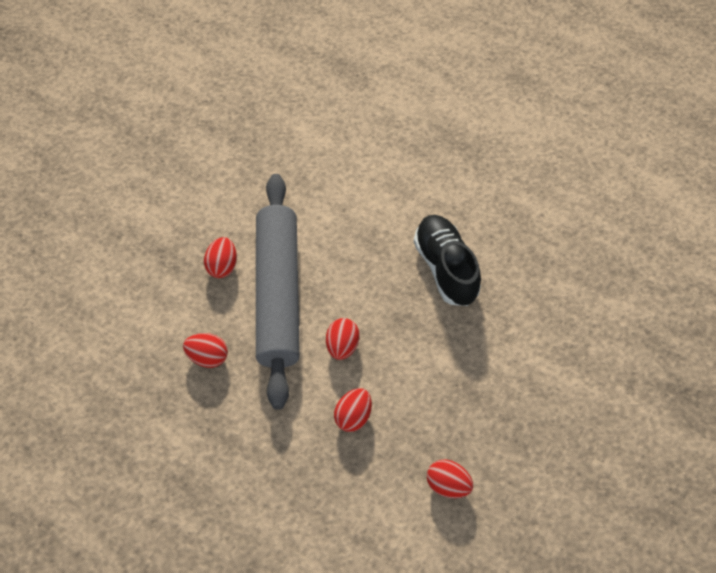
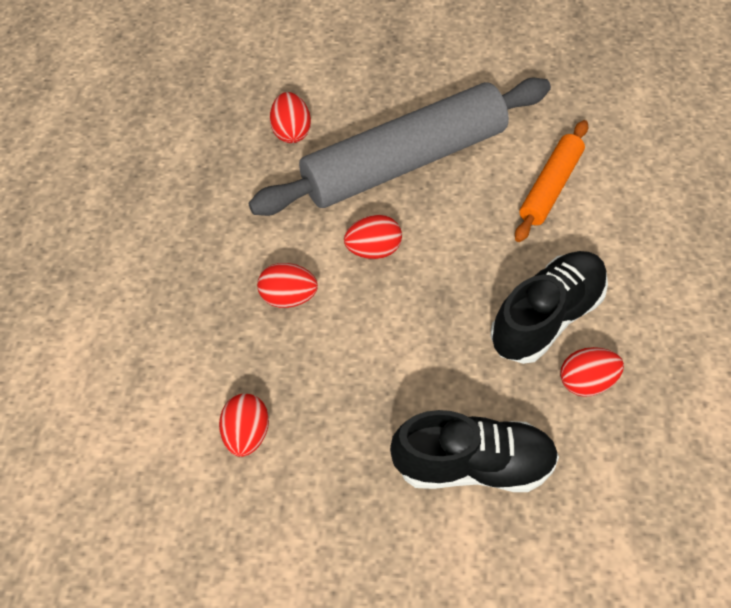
camera: 65 degrees right, 0 degrees up
red egg [204,237,237,278] -> red egg moved to [560,347,624,397]
none -> black shoe [390,410,559,492]
none -> orange rolling pin [515,120,588,242]

